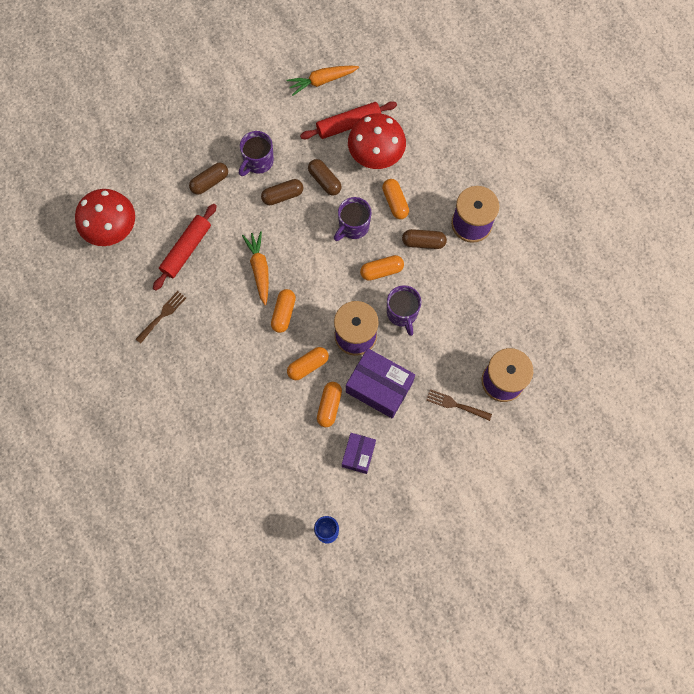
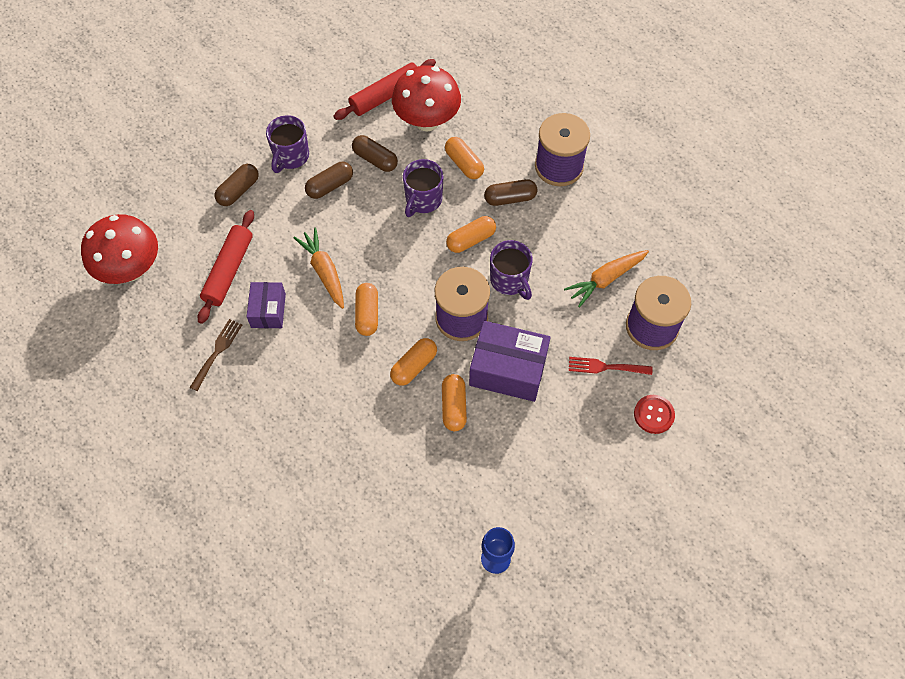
camera: 15 degrees left, 10 degrees down
orange carrot [286,66,359,96] -> orange carrot moved to [564,250,649,308]
purple box [342,433,376,474] -> purple box moved to [247,282,286,328]
brown fork [426,389,492,421] -> red fork [569,357,653,375]
none -> red button [634,395,675,434]

